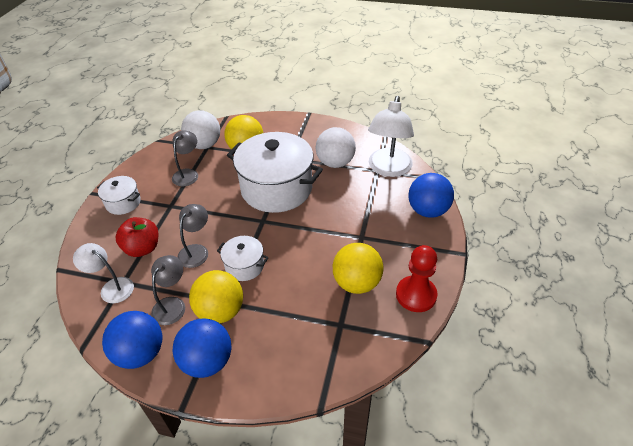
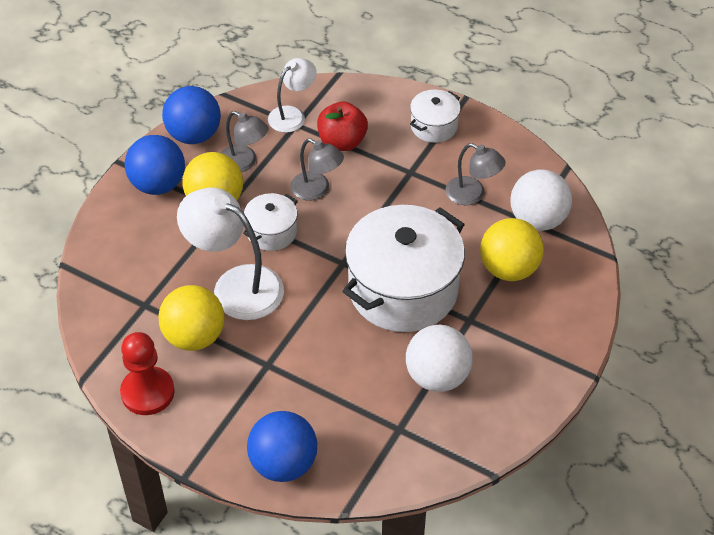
camera: 105 degrees right, 5 degrees up
white lamp [368,96,414,177] -> white lamp moved to [177,187,284,320]

